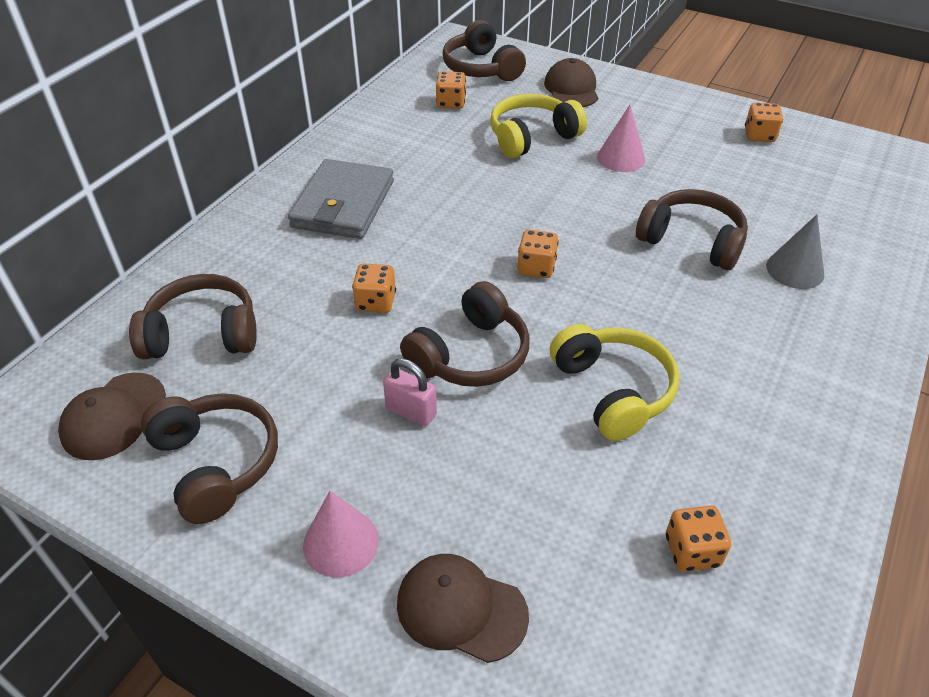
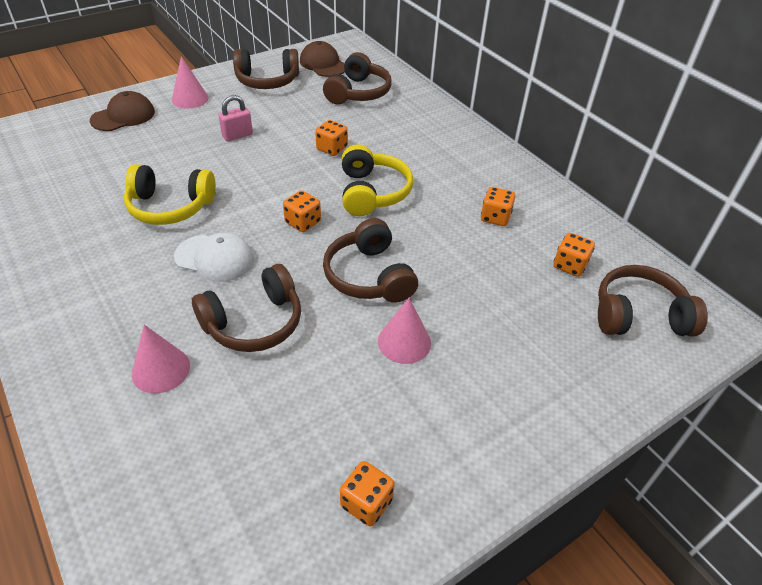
camera: 115 degrees right, 0 degrees up
grey wallet [288,159,394,239] -> none
brown headphones [400,281,530,387] -> brown headphones moved to [323,218,418,303]
yellow headphones [490,94,587,158] -> yellow headphones moved to [342,144,413,216]
brown cap [544,58,598,107] -> none
orange dice [666,506,731,572] -> orange dice moved to [481,187,515,226]
grey cone [766,215,824,289] -> pink cone [132,325,190,394]
none -> white cap [174,233,254,282]

